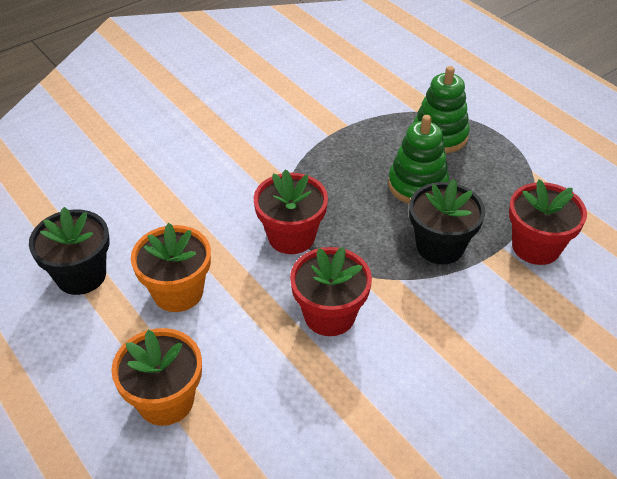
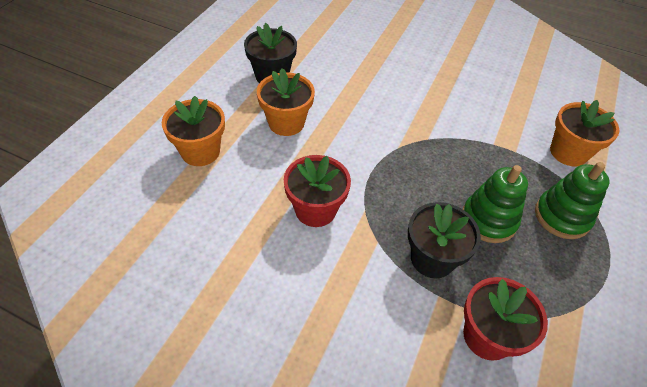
camera: 60 degrees right, 5 degrees up
red flower pot [254,169,328,254] -> none
none -> orange flower pot [550,100,620,166]

